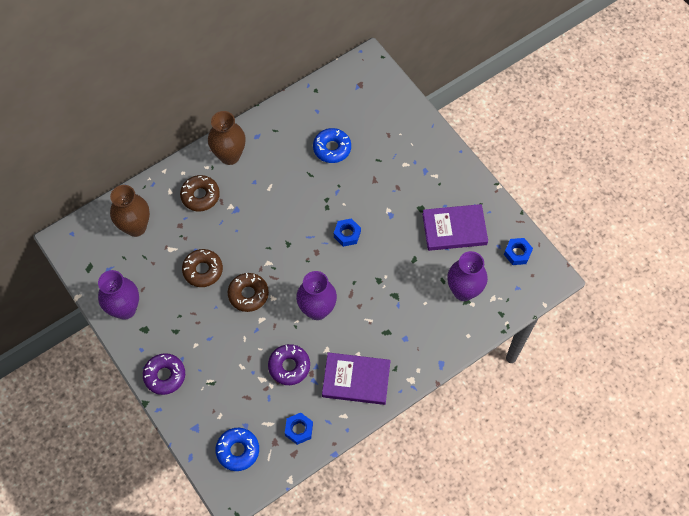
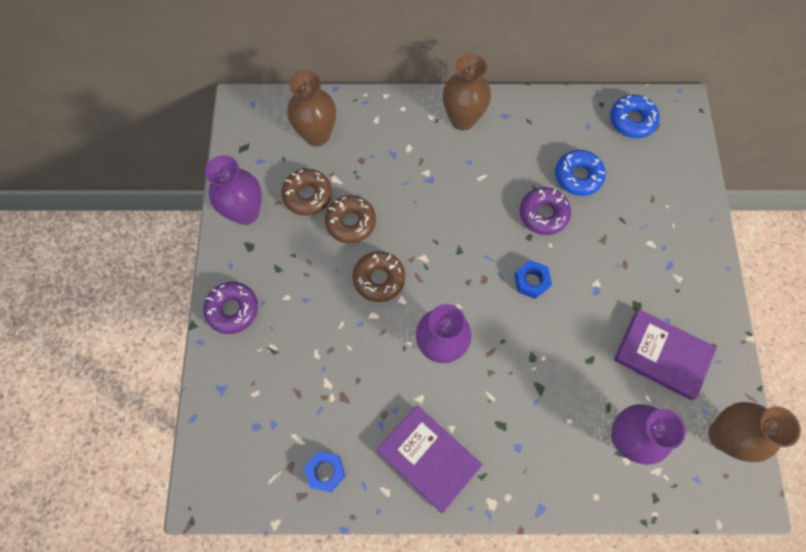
camera: 35 degrees right, 5 degrees up
brown donut [180,175,220,211] -> brown donut moved to [281,169,332,216]
blue donut [216,428,259,471] -> blue donut moved to [610,95,660,138]
purple donut [268,344,310,385] -> purple donut moved to [520,187,571,235]
blue nut [504,238,533,265] -> brown vase [708,402,801,462]

